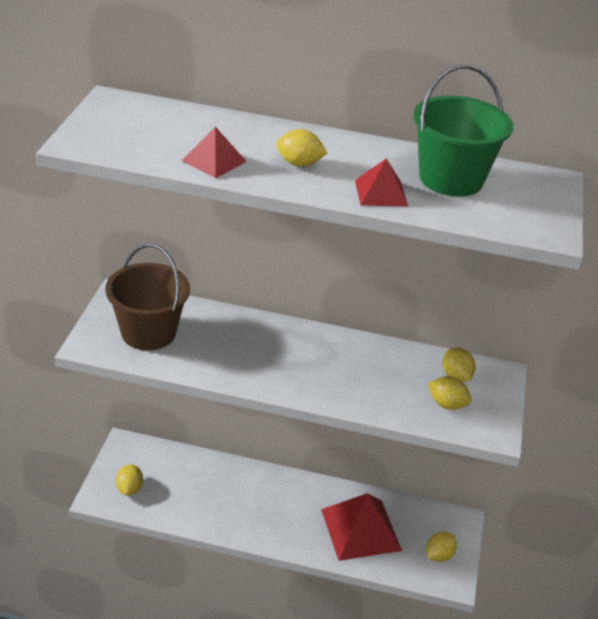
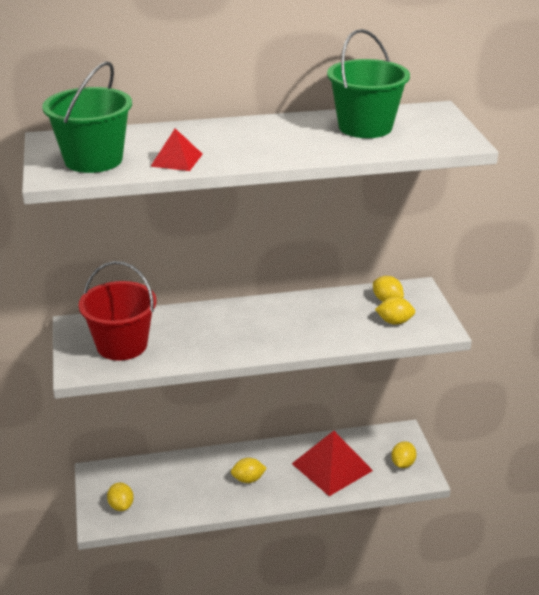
camera: 20 degrees left, 5 degrees down
brown bucket [105,244,190,350] -> red bucket [79,261,156,361]
yellow lemon [276,129,327,167] -> yellow lemon moved to [231,458,267,483]
red pyramid [355,159,408,207] -> none
none -> green bucket [42,61,132,173]

